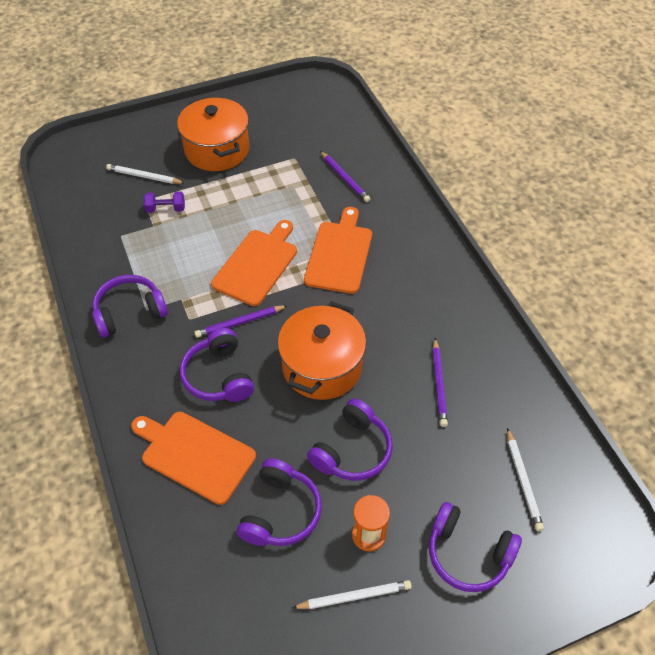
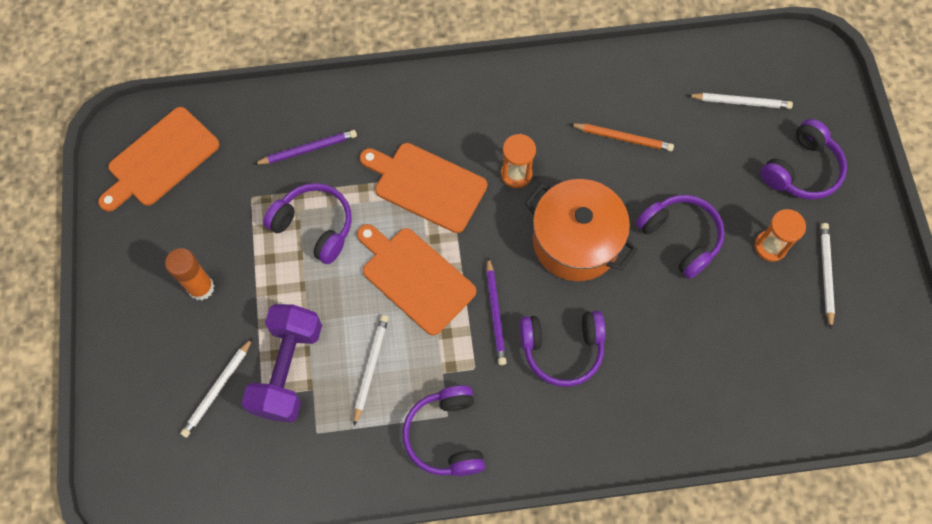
camera: 75 degrees left, 15 degrees up
orange cutting board [131,412,256,505] -> orange cutting board moved to [98,107,219,212]
purple dumbbell [144,191,185,213] -> purple dumbbell [242,304,322,422], size x2.11
orange pot [177,97,249,171] -> orange glue stick [165,248,214,300]
purple headphones [237,458,322,546] -> purple headphones moved to [263,183,352,264]
purple pencil [433,338,448,427] -> orange pencil [570,123,674,151]
none -> white pencil [354,315,389,426]
none -> orange hourglass [501,134,536,188]

